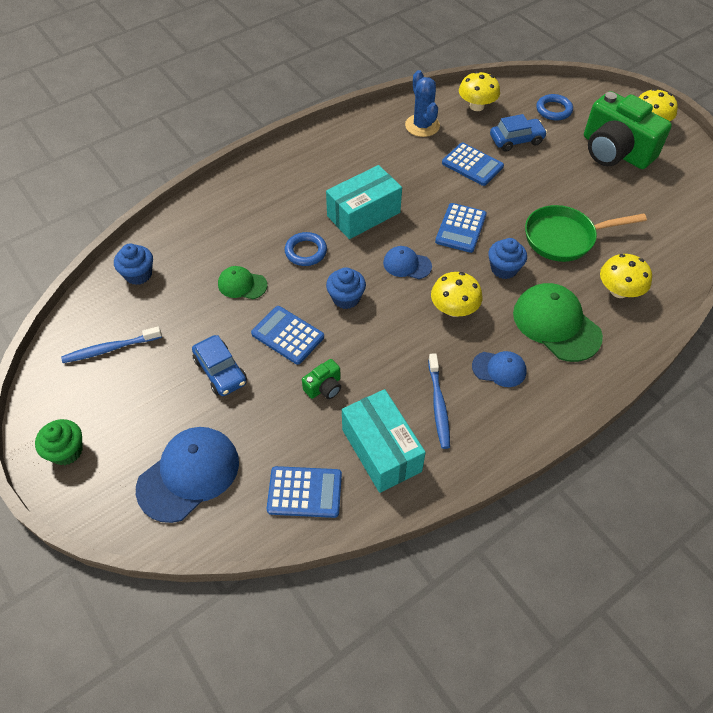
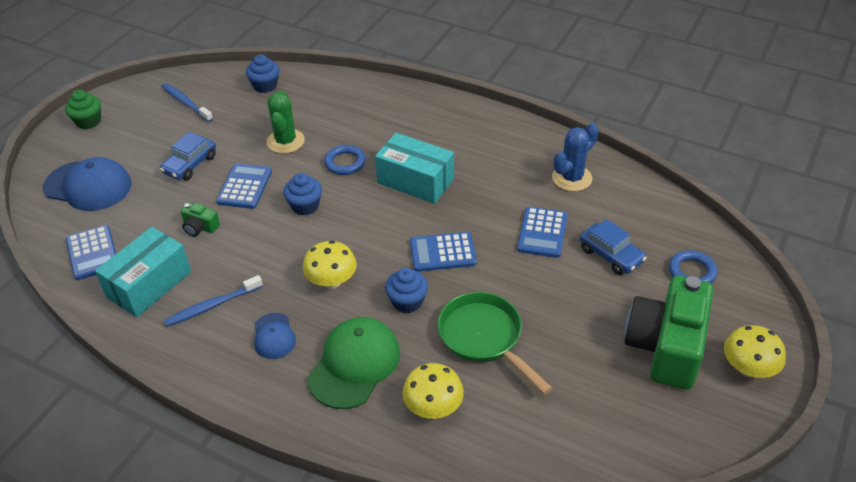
camera: 65 degrees right, 10 degrees down
green cap [218,266,268,299] -> green cactus [267,91,305,154]
blue cap [383,246,432,279] -> none
yellow mushroom [459,71,500,111] -> none

